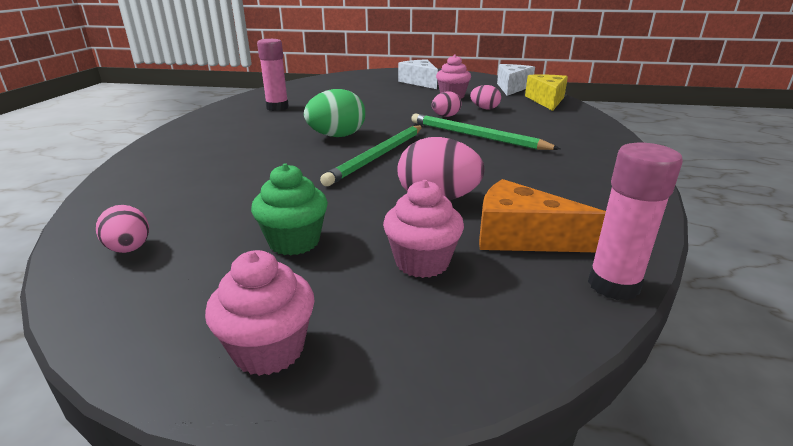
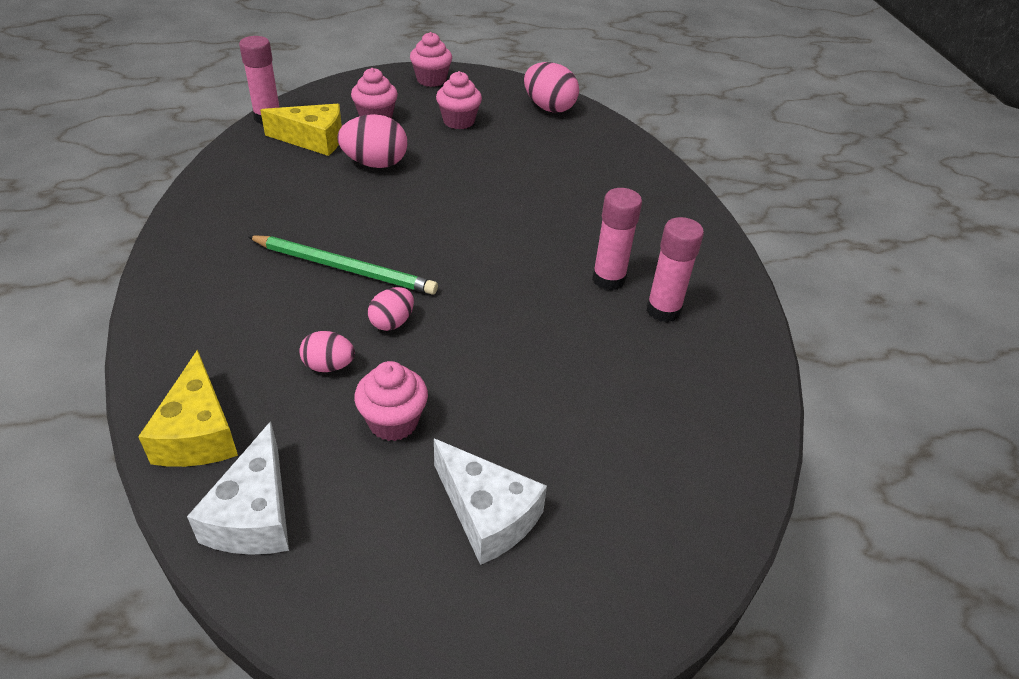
camera: 160 degrees right, 15 degrees up
pink egg [96,205,149,253] -> pink egg [524,62,579,113], size x1.68
green cupcake [251,164,328,256] -> pink cupcake [436,71,482,129]
green egg [304,89,365,137] -> none
green pencil [320,125,422,186] -> none
orange cheese [479,179,606,252] -> yellow cheese [260,104,342,156]
none -> pink glue stick [592,188,642,291]

